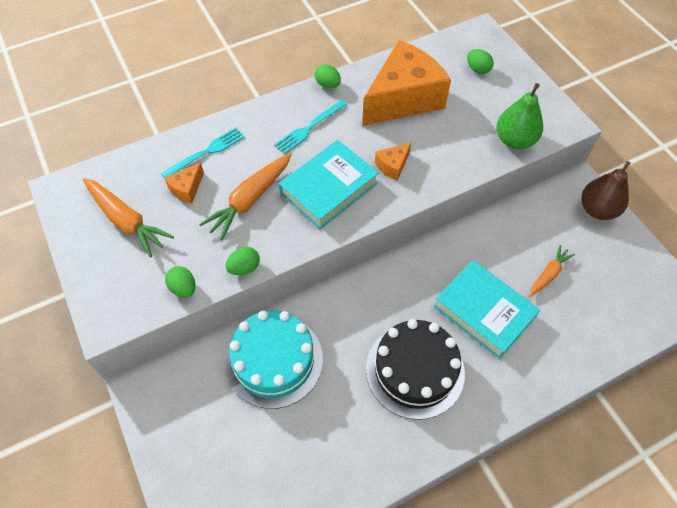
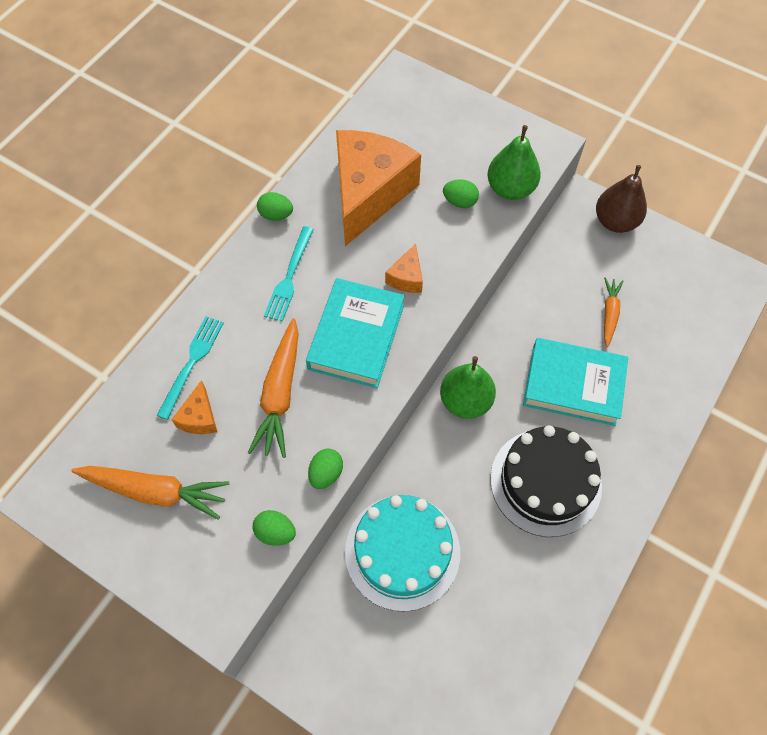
camera: 30 degrees left, 5 degrees up
green egg [467,49,494,74] -> green egg moved to [443,179,479,208]
none -> green pear [440,356,496,419]

